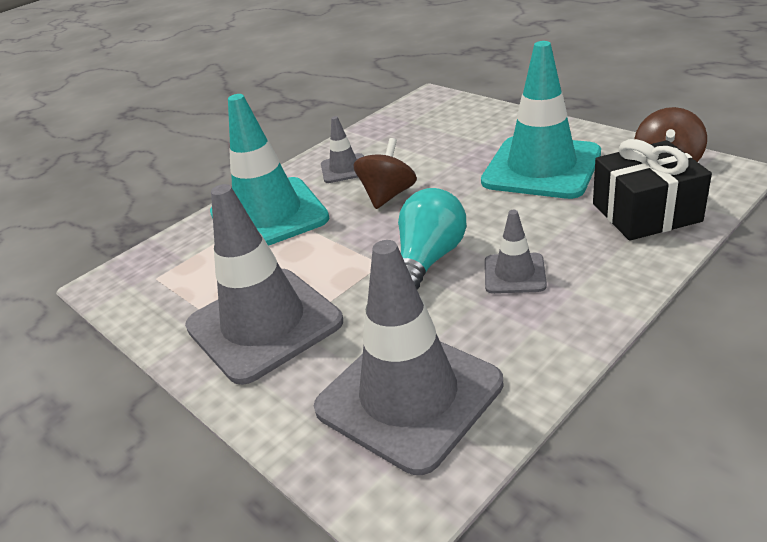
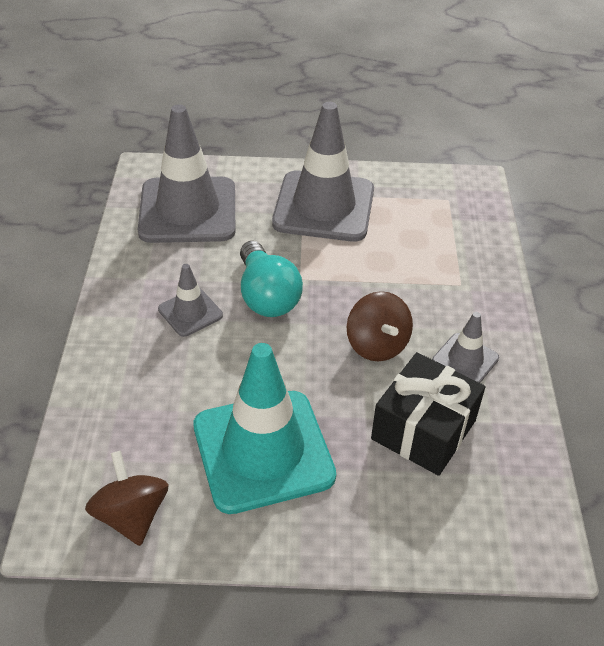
camera: 130 degrees right, 10 degrees up
turquoise traffic cone [210,94,329,246] -> none
black gift [593,139,712,241] -> black gift moved to [371,352,485,476]

